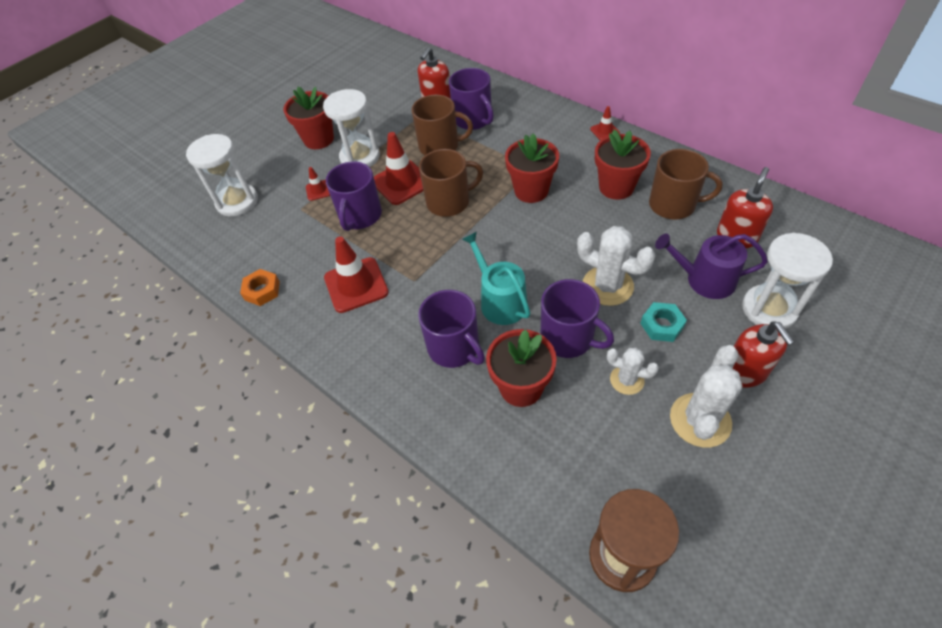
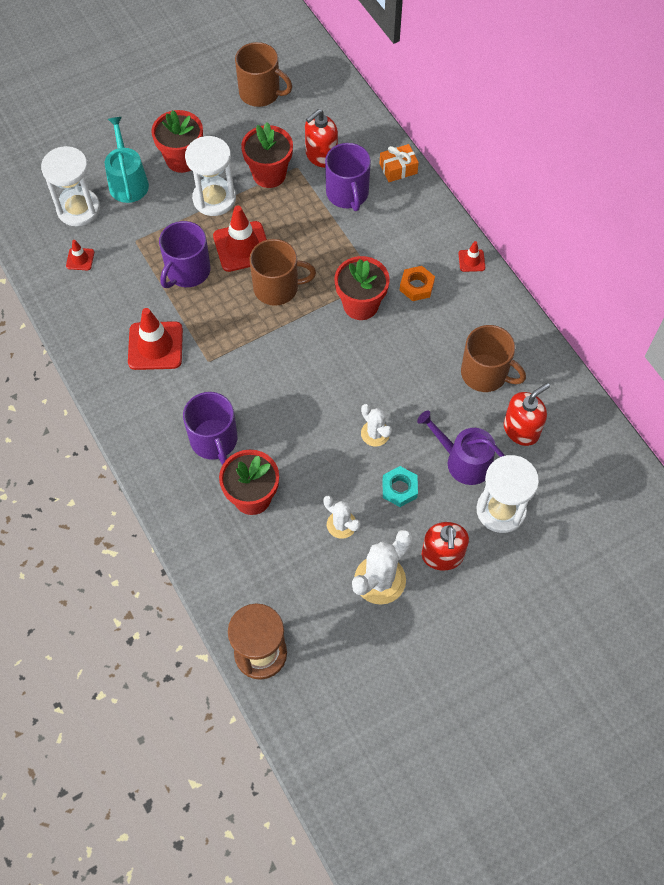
camera: 15 degrees right, 10 degrees up
orange nut [240,269,280,306] -> orange nut moved to [400,266,435,301]
red traffic cone [306,167,330,201] -> red traffic cone moved to [66,240,94,270]
brown mug [412,95,473,155] -> brown mug moved to [235,42,292,107]
turquoise watering can [462,232,530,325] -> turquoise watering can moved to [105,117,149,203]
purple mug [541,279,614,358] -> none
white cactus [577,226,655,306] -> white cactus [361,404,392,446], size x0.60
red flower pot [595,129,651,200] -> red flower pot moved to [241,122,293,188]
none -> orange gift [379,144,419,182]

